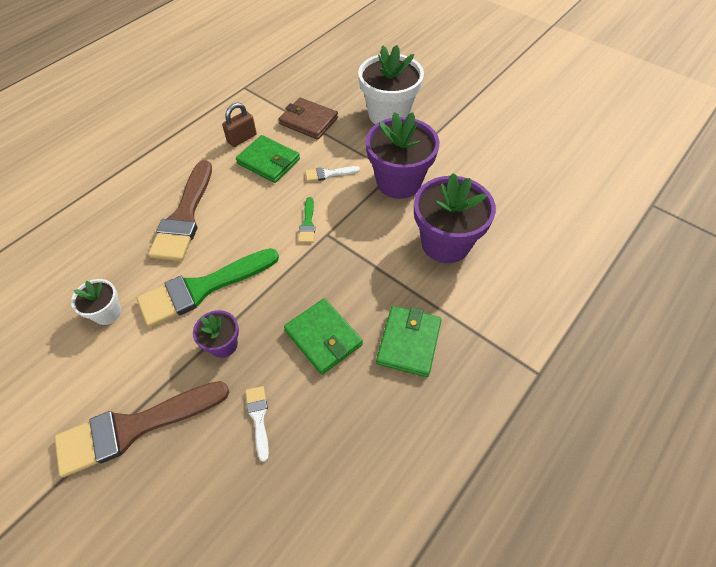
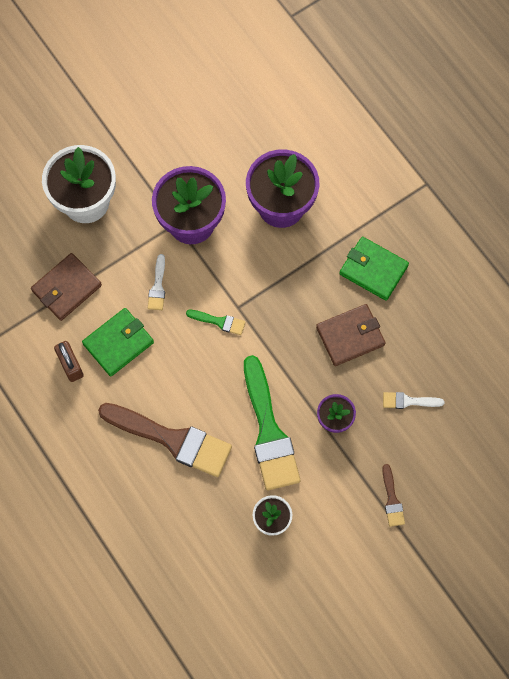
camera: 75 degrees left, 15 degrees up
brown brush [54,381,229,477] -> brown brush [382,464,405,527], size x0.45
green wallet [284,298,363,375] -> brown wallet [316,304,386,366]

